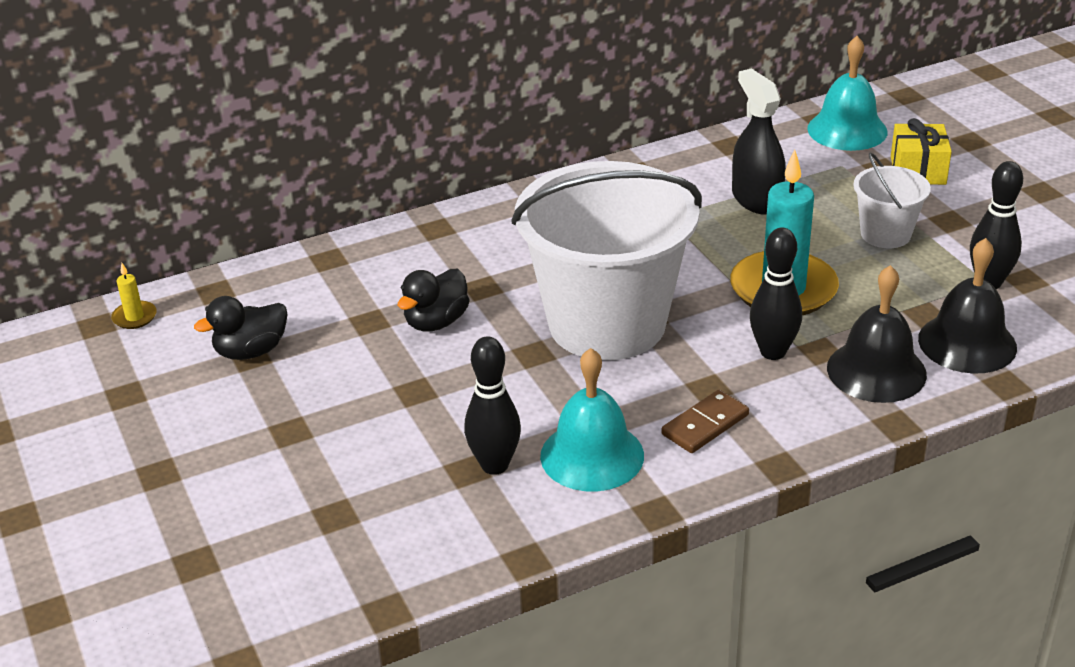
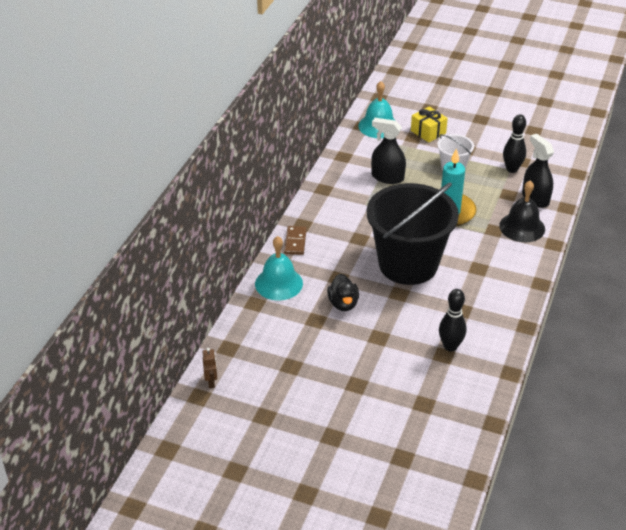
camera: 45 degrees left, 5 degrees up
yellow candle [111,263,157,329] -> brown robot [203,348,217,388]
black duck [194,296,287,360] -> none
white bucket [511,161,702,360] -> black bucket [367,182,459,285]
turquoise bell [540,348,644,492] -> turquoise bell moved to [255,236,303,300]
brown domino [662,390,749,453] -> brown domino moved to [284,226,307,255]
black bowling pin [750,227,802,360] -> none
black bell [918,238,1017,374] -> black spray bottle [522,134,554,208]

